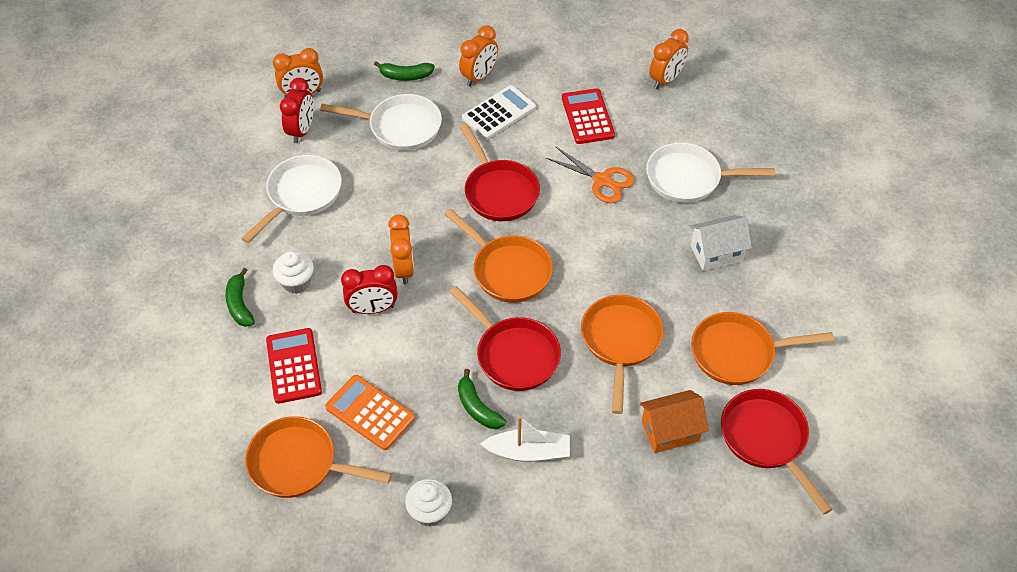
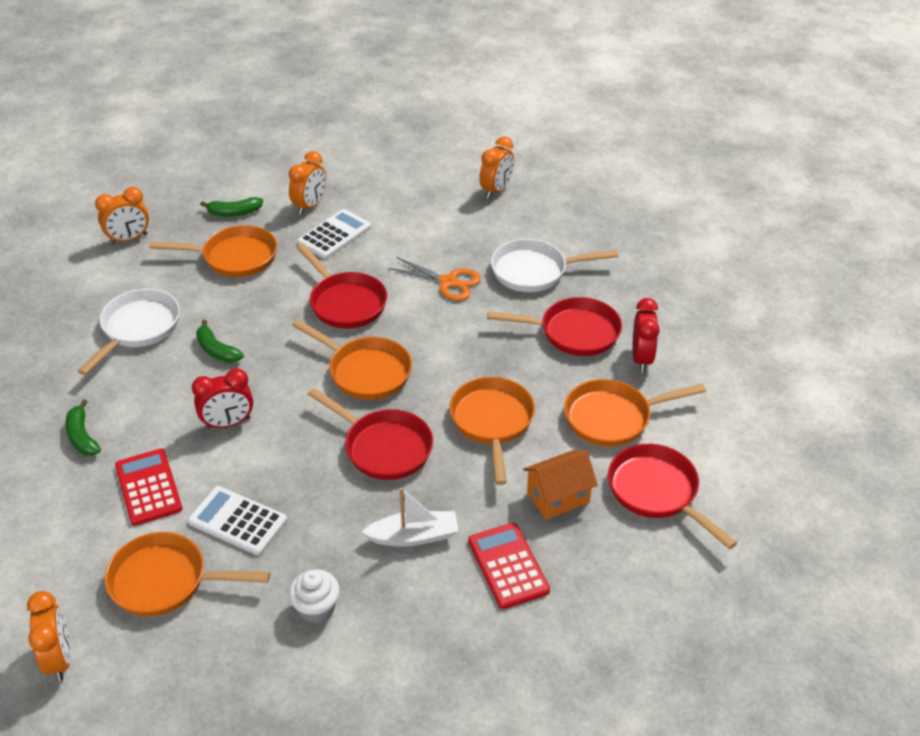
camera: 10 degrees left, 10 degrees down
white cupcake [273,251,314,294] -> none
red clock [280,78,314,143] -> red clock moved to [633,298,660,372]
white pan [320,94,442,151] -> orange pan [149,225,277,277]
orange calculator [325,375,415,450] -> white calculator [188,486,287,555]
orange clock [388,214,414,284] -> orange clock moved to [27,591,71,681]
green banana [458,369,506,429] -> green banana moved to [196,320,244,363]
red calculator [562,88,615,144] -> red calculator moved to [468,523,550,609]
white house [690,215,752,271] -> red pan [487,297,622,356]

